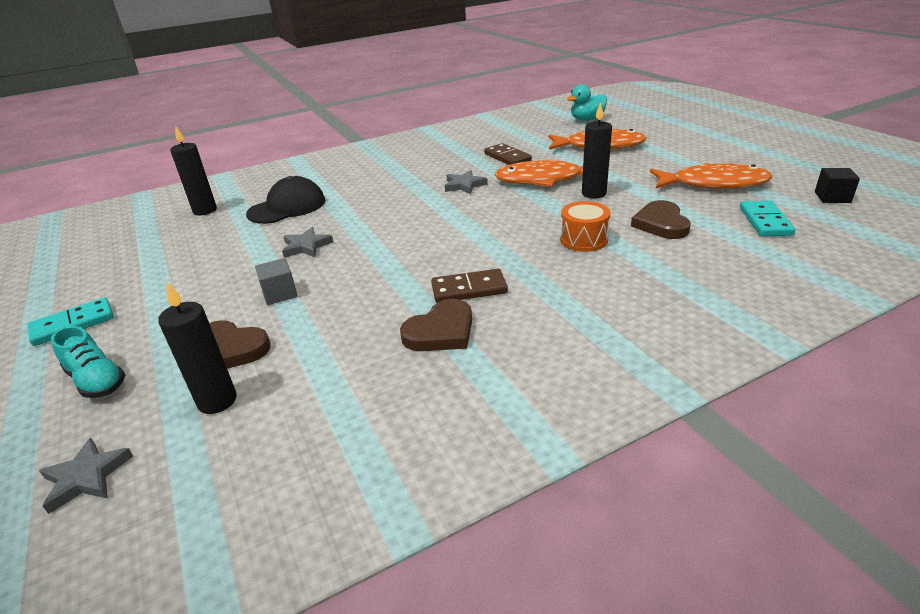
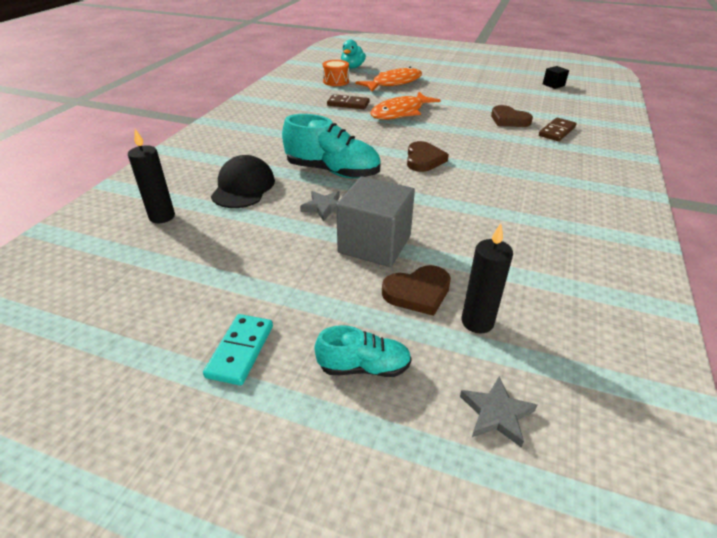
camera: 45 degrees left, 5 degrees up
grey cube [255,258,298,305] -> grey cube [336,176,415,267], size x2.10
brown heart [400,299,472,351] -> brown heart moved to [407,141,449,172]
brown domino [431,269,508,303] -> brown domino moved to [539,118,577,141]
grey star [445,170,488,194] -> none
orange drum [560,201,611,252] -> orange drum moved to [323,60,349,86]
black candle [582,102,612,199] -> none
orange fish [650,163,772,189] -> none
turquoise domino [740,200,795,236] -> none
none -> turquoise shoe [282,114,381,179]

